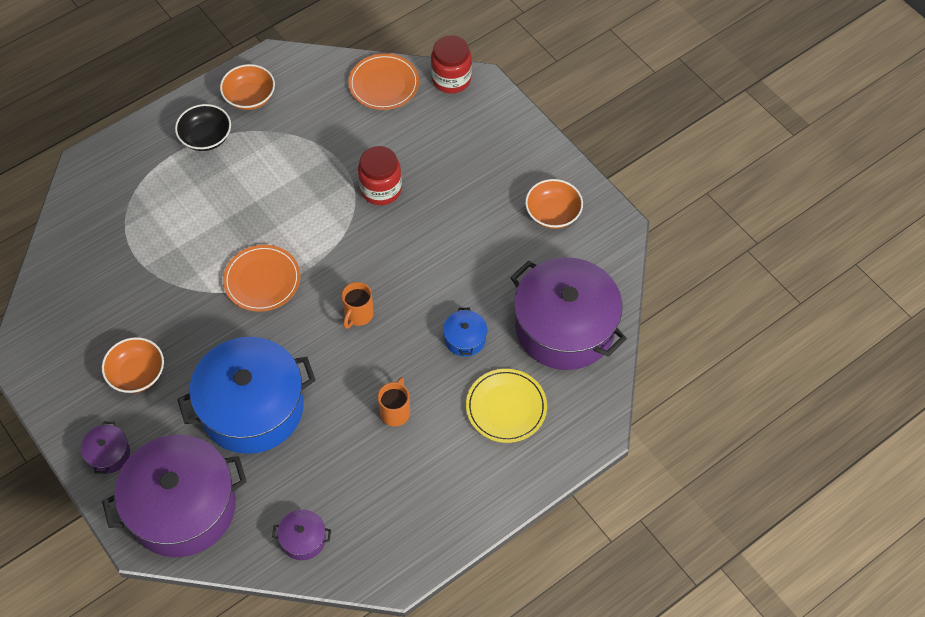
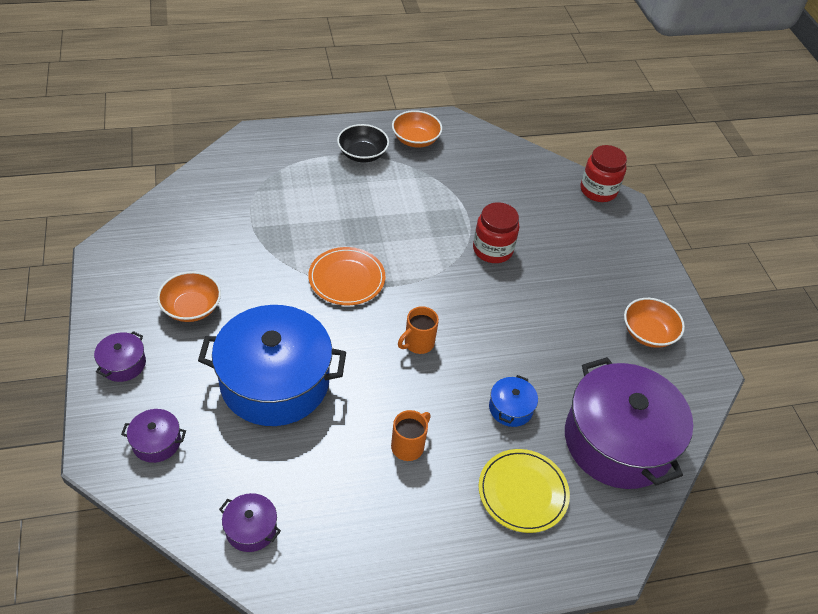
camera: 20 degrees right, 10 degrees down
purple pot [102,435,247,557] -> purple pot [121,409,186,463], size x0.41
orange plate [348,53,419,110] -> none

